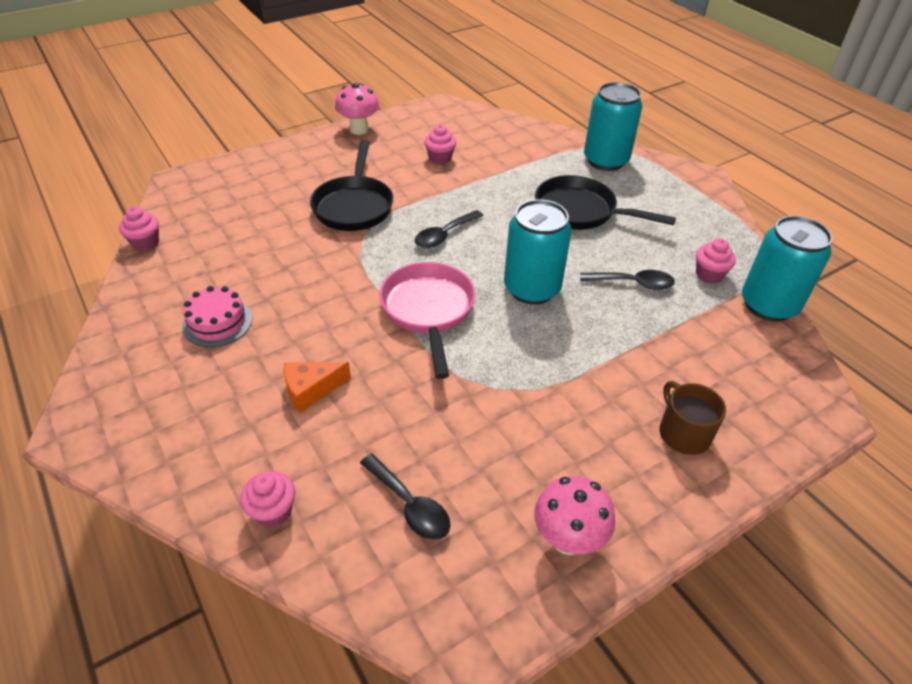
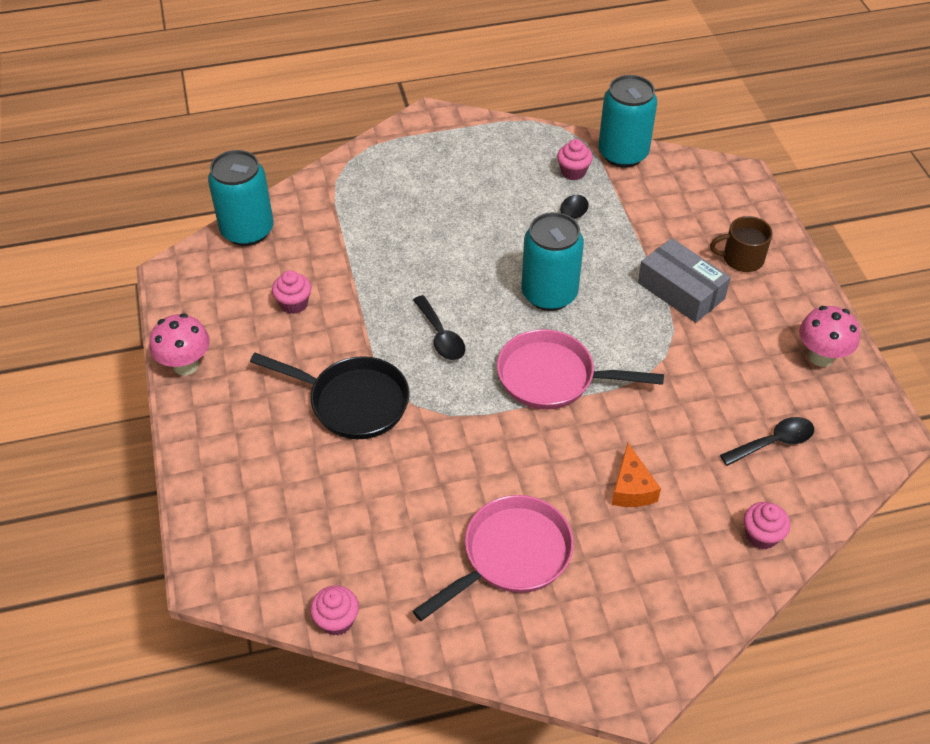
camera: 70 degrees left, 5 degrees up
pink cake [182,286,252,347] -> pink pan [413,495,574,621]
black pan [535,175,676,230] -> none
turquoise can [584,82,643,171] -> turquoise can moved to [208,150,274,246]
none -> grey box [638,238,731,323]

